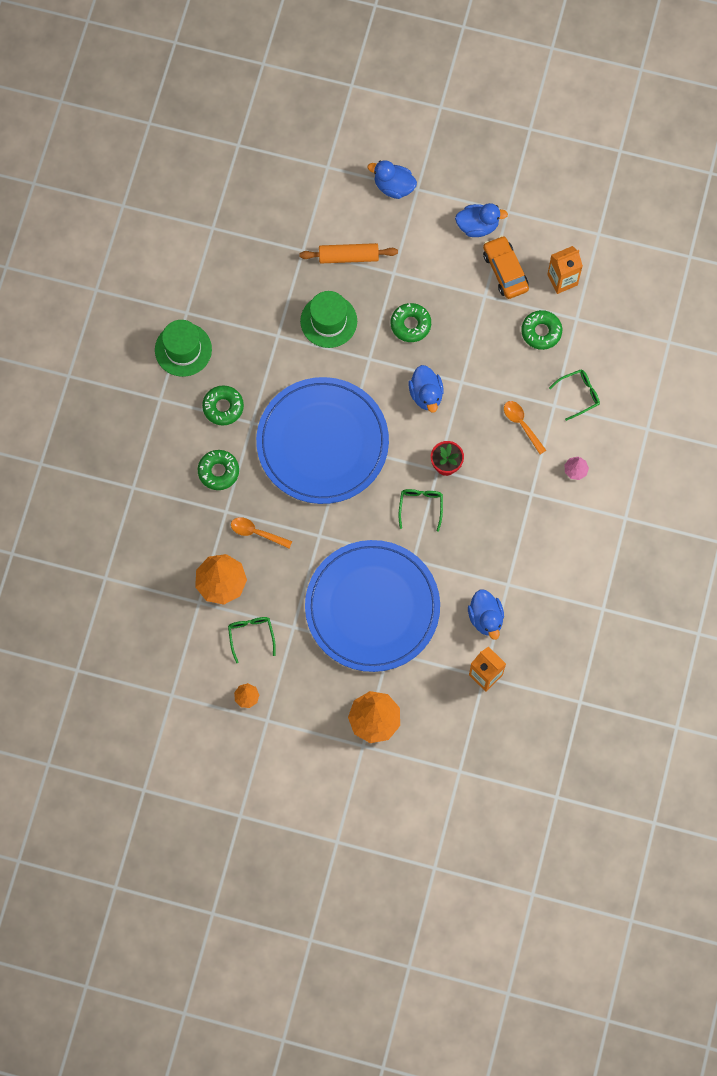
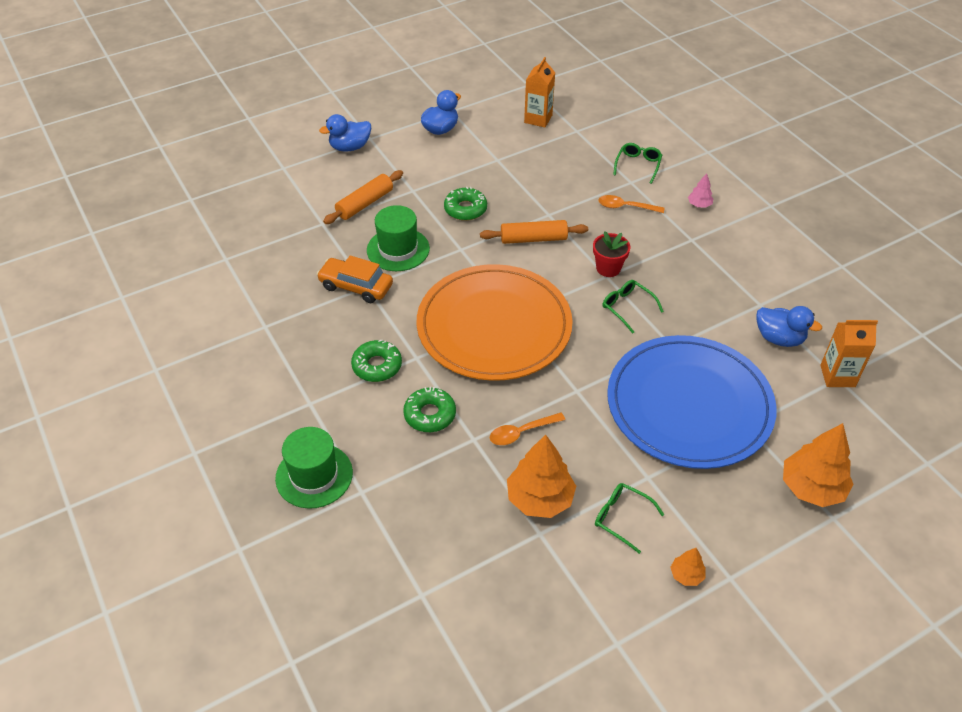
camera: 45 degrees left, 25 degrees down
green hat [155,320,212,377] -> green hat moved to [275,427,353,509]
blue plate [256,377,389,504] -> orange plate [417,264,573,381]
blue duck [408,365,444,413] -> orange rolling pin [480,220,588,244]
orange car [483,236,529,299] -> orange car moved to [317,255,393,303]
green donut [521,310,562,350] -> none

